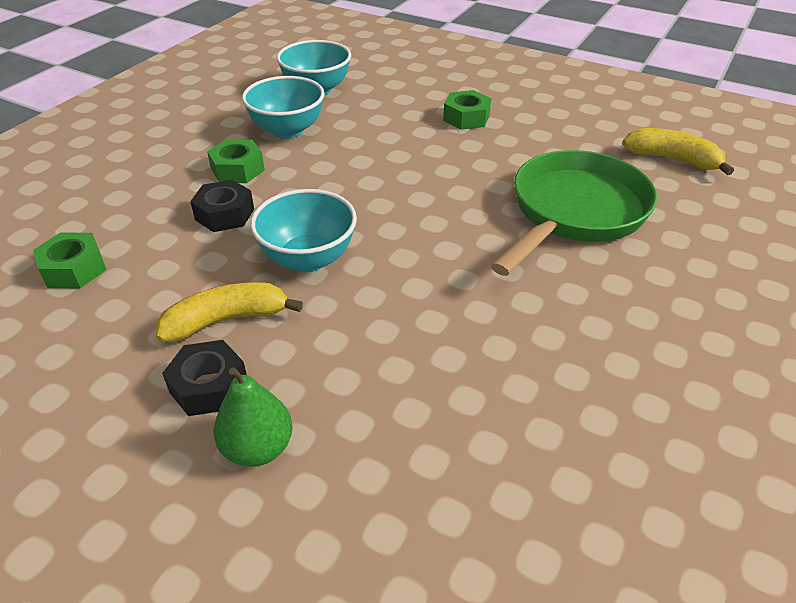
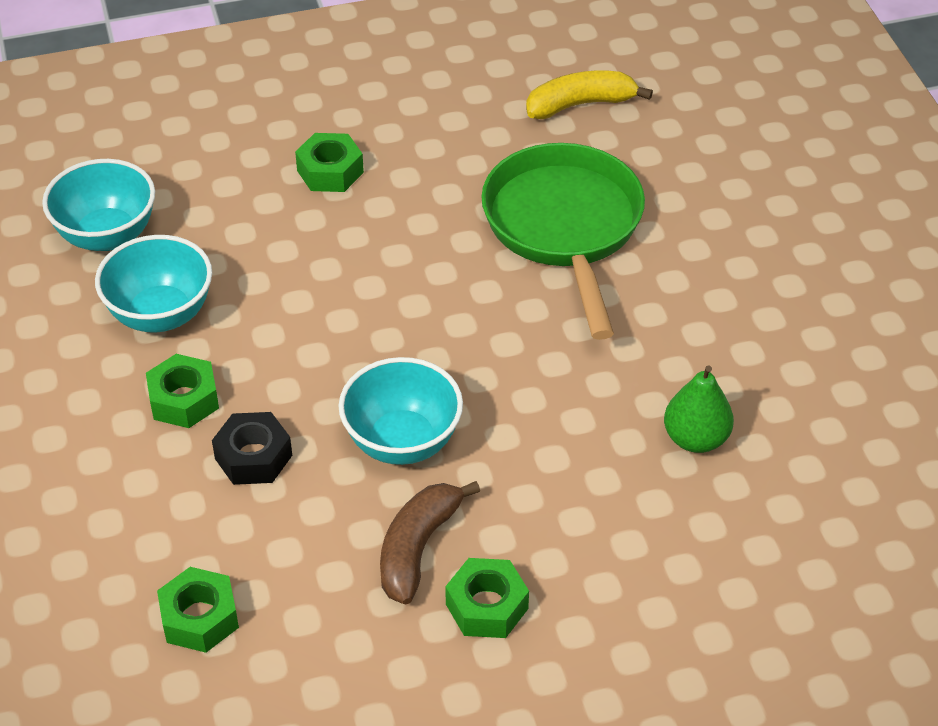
camera: 45 degrees left, 5 degrees up
yellow banana [156,282,303,343] -> brown banana [380,481,480,605]
black nut [162,340,247,416] -> green nut [445,558,529,638]
green pear [214,367,293,467] -> green pear moved to [664,365,734,453]

